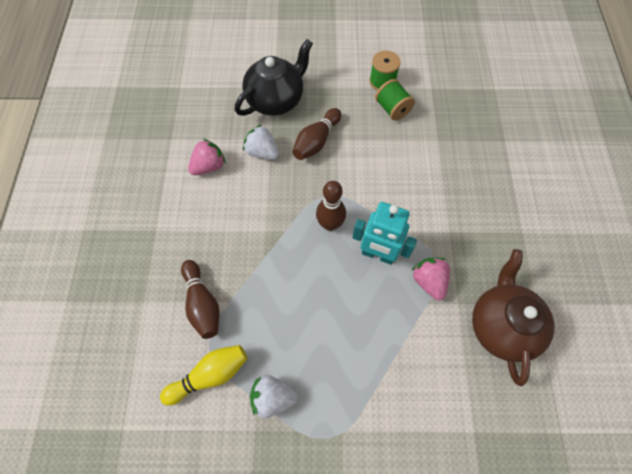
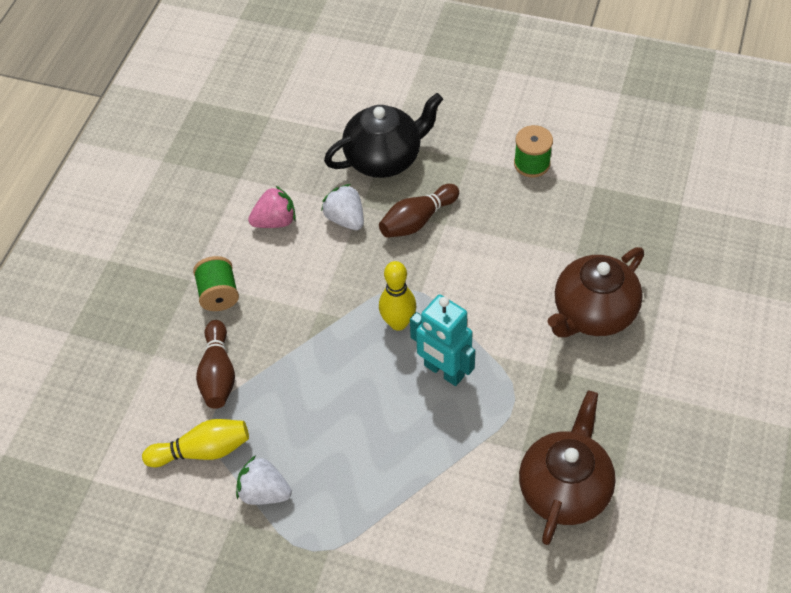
camera: 20 degrees right, 10 degrees down
brown bowling pin [316,181,346,231] -> yellow bowling pin [379,261,416,331]
green spool [375,79,415,121] -> green spool moved to [193,256,239,311]
pink strawberry [412,258,450,300] -> none
none -> brown teapot [547,247,644,337]

